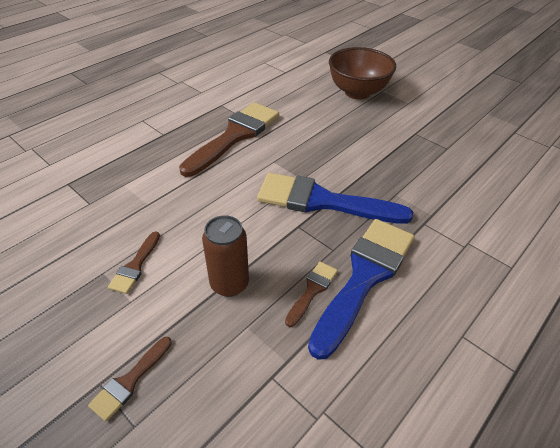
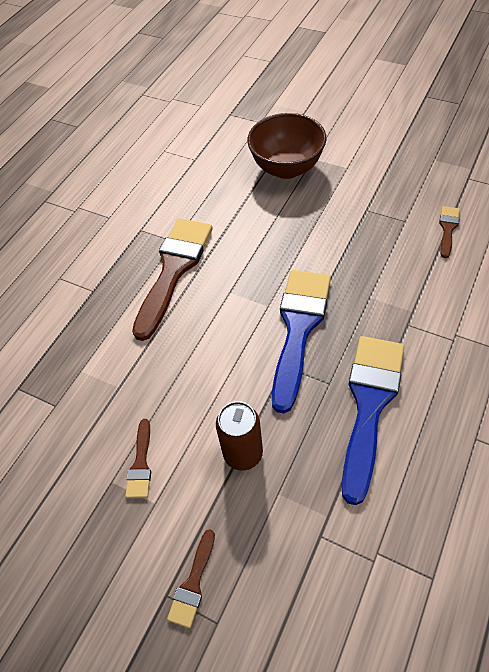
camera: 10 degrees left, 10 degrees up
blue brush [257,173,413,224] -> blue brush turned 105 degrees clockwise [272,270,331,413]
brown brush [285,261,338,327] -> brown brush moved to [439,206,460,258]

